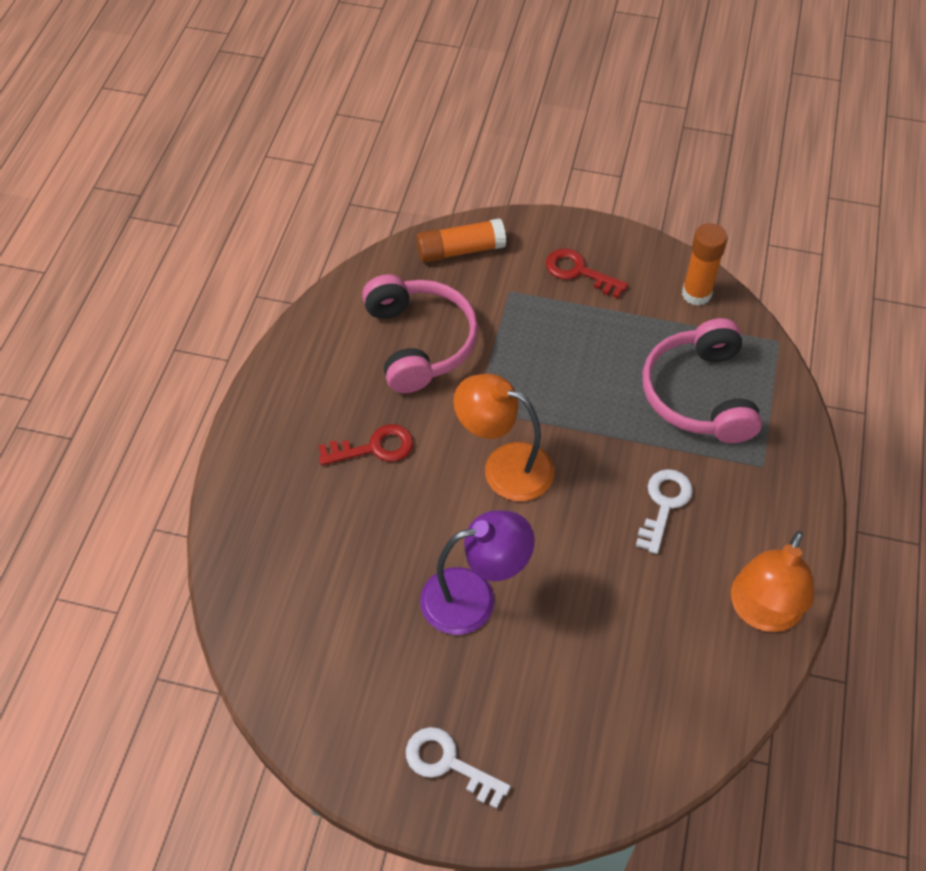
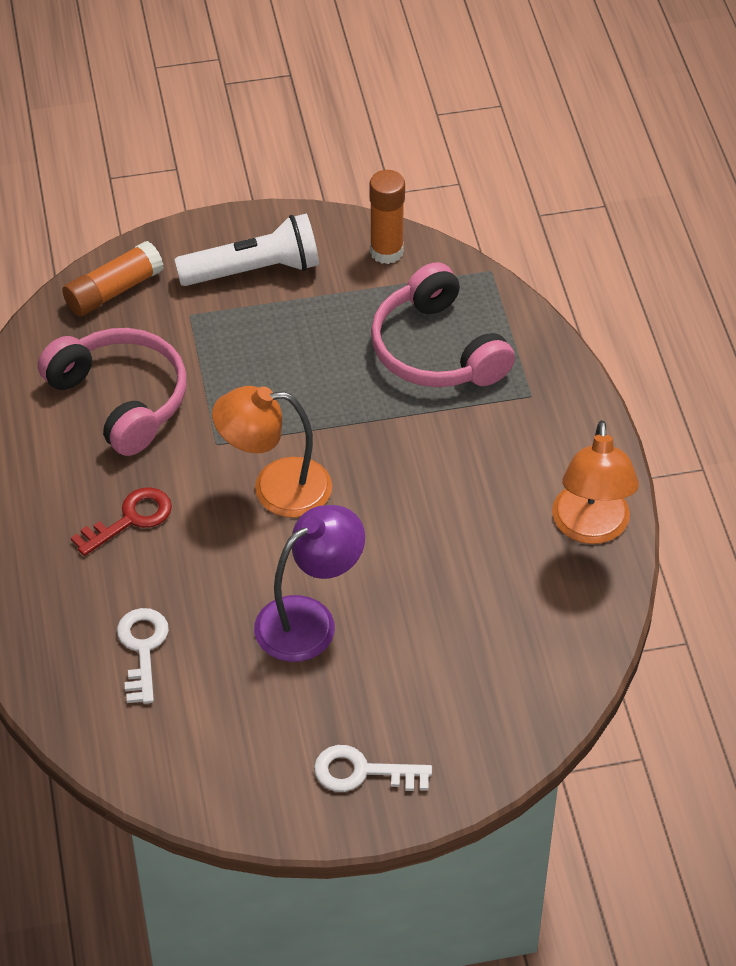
camera: 25 degrees left, 5 degrees down
red key [546,248,628,298] -> white flashlight [174,214,319,286]
white key [636,469,693,554] -> white key moved to [117,608,169,704]

